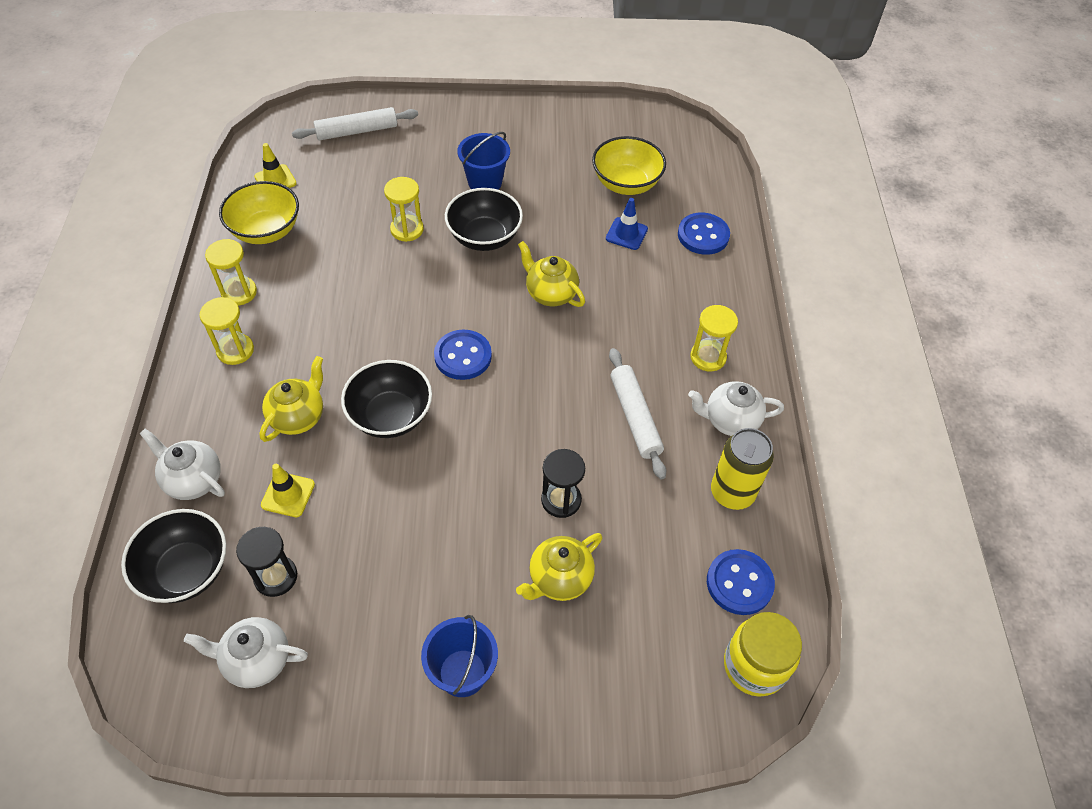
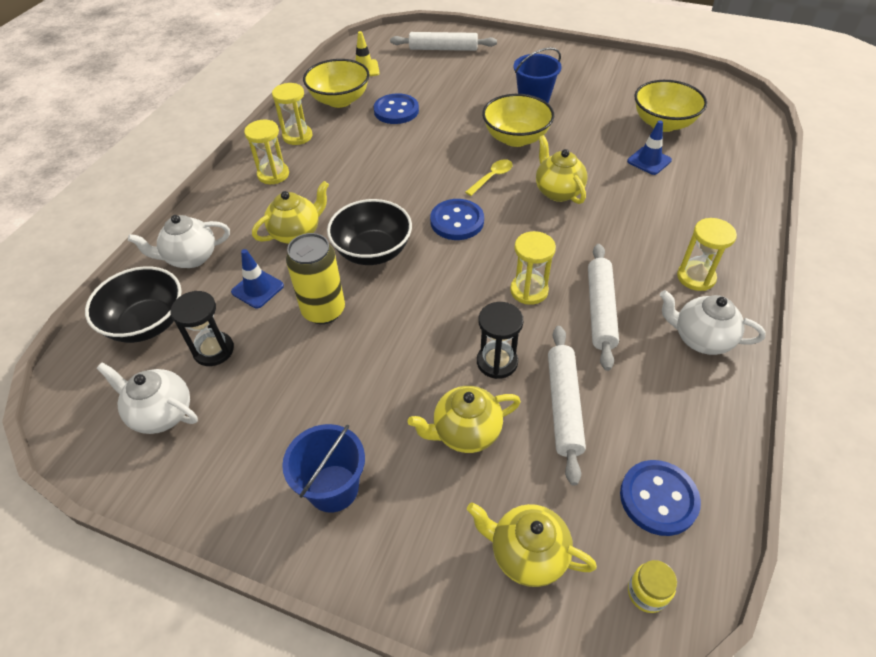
camera: 25 degrees right, 5 degrees down
white teapot [140,429,225,500] -> white teapot turned 75 degrees counterclockwise [128,215,230,268]
yellow traffic cone [261,464,315,517] -> blue traffic cone [231,249,284,309]
yellow hourglass [384,177,424,242] -> yellow hourglass moved to [510,231,556,305]
black bowl [445,188,523,251] -> yellow bowl [482,94,554,147]
blue button [678,212,730,255] -> blue button moved to [374,93,419,124]
yellow can [711,428,774,510] -> yellow can moved to [286,233,345,324]
yellow jar [724,612,802,697] -> yellow jar [628,560,677,613], size x0.52
none -> yellow spoon [465,159,513,196]
none -> yellow teapot [467,502,597,587]
none -> white rolling pin [548,326,586,485]

